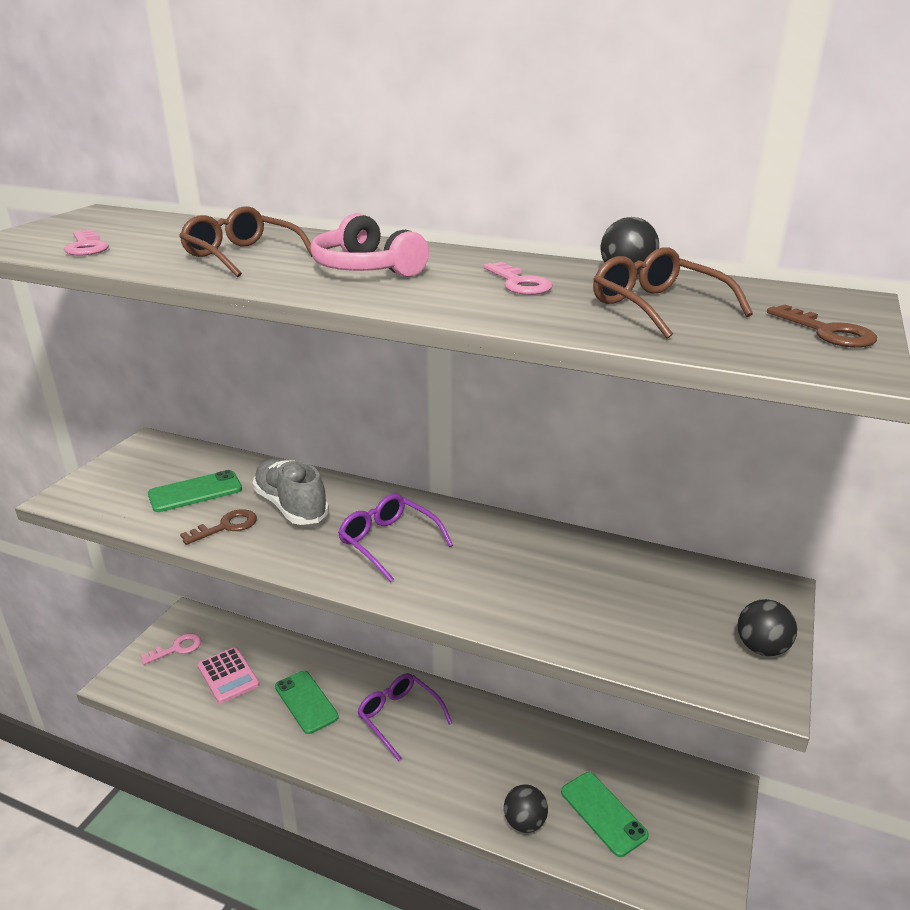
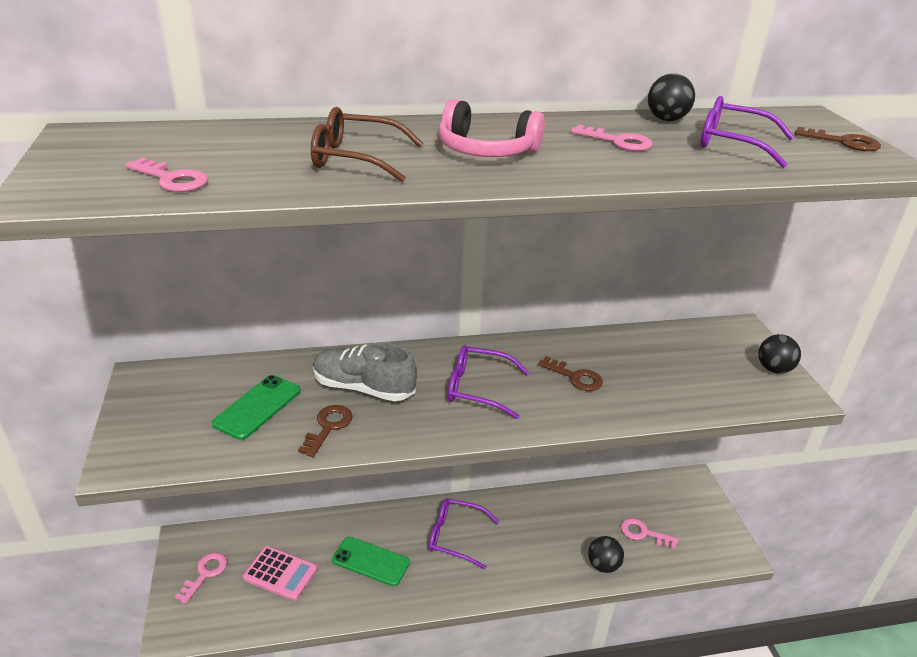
camera: 35 degrees left, 5 degrees up
green phone [561,772,649,857] -> pink key [621,518,679,549]
brown glasses [593,247,753,339] -> purple glasses [700,96,794,168]
none -> brown key [538,356,603,391]

